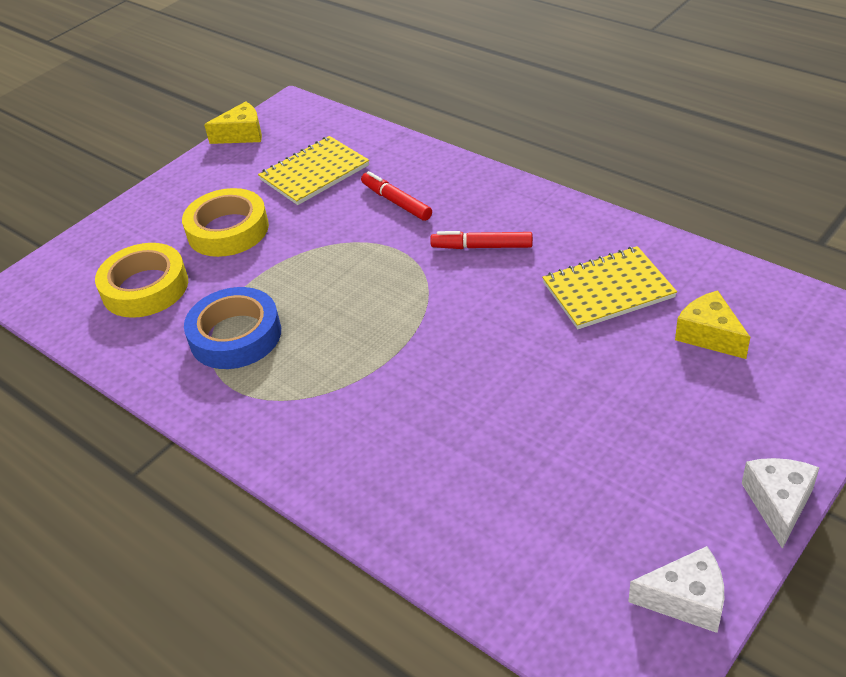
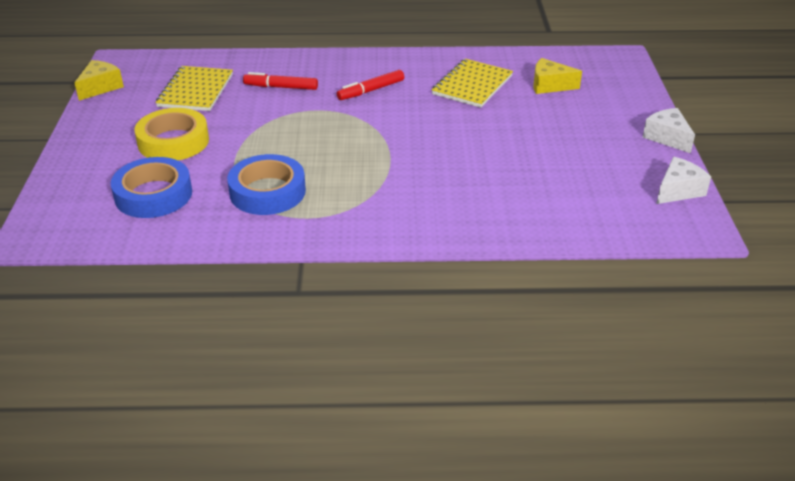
camera: 45 degrees left, 5 degrees down
yellow tape [95,243,188,318] -> blue tape [111,157,192,218]

